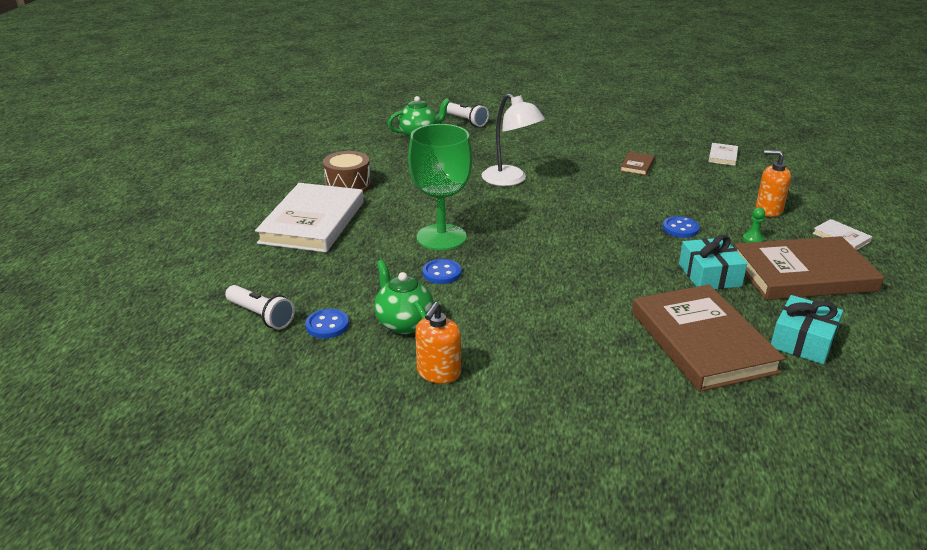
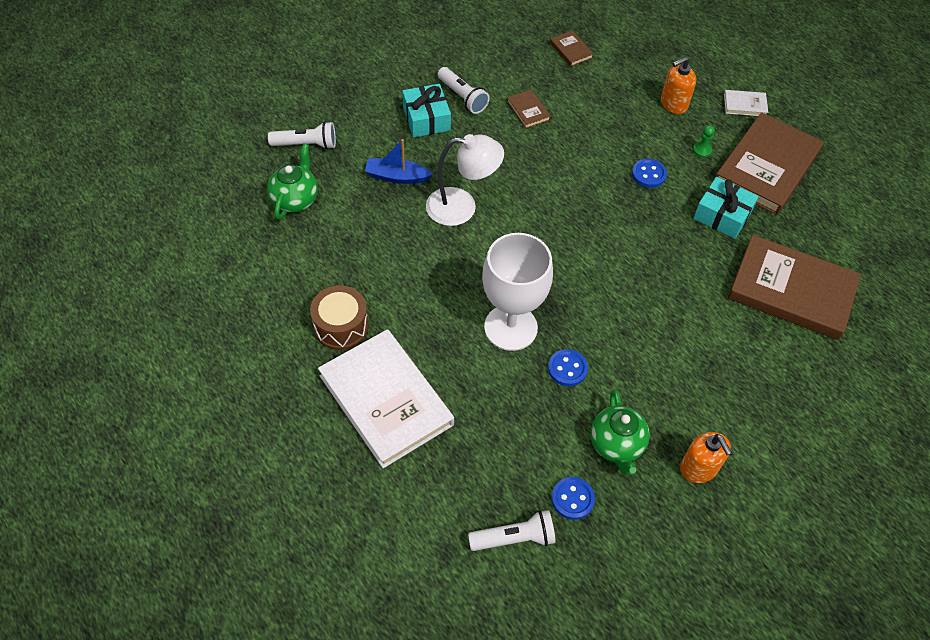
camera: 50 degrees left, 25 degrees up
green teapot [374,260,434,334] -> green teapot turned 105 degrees counterclockwise [591,389,650,475]
green goblet [408,124,472,251] -> white goblet [482,233,553,351]
white book [708,143,738,166] -> brown book [550,30,594,67]
turquoise gift [771,295,843,364] -> turquoise gift moved to [402,84,451,137]
none -> blue boat [365,139,433,184]
none -> white flashlight [437,67,490,114]

